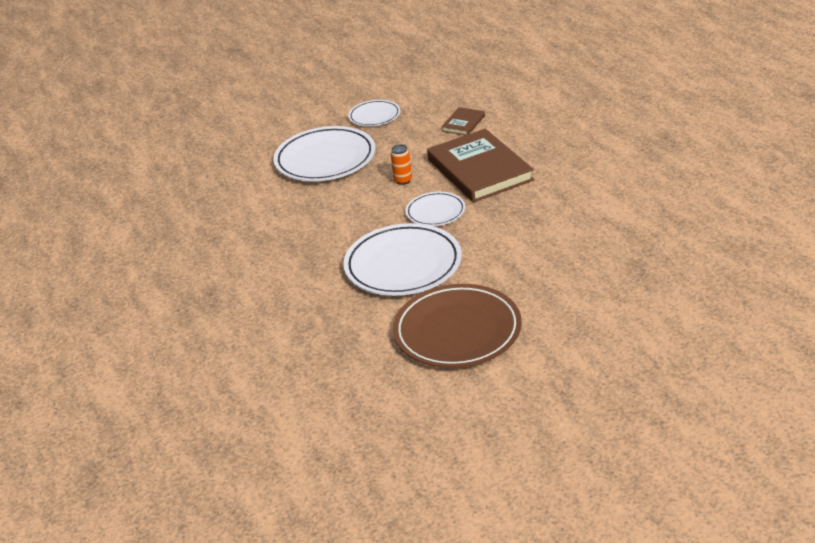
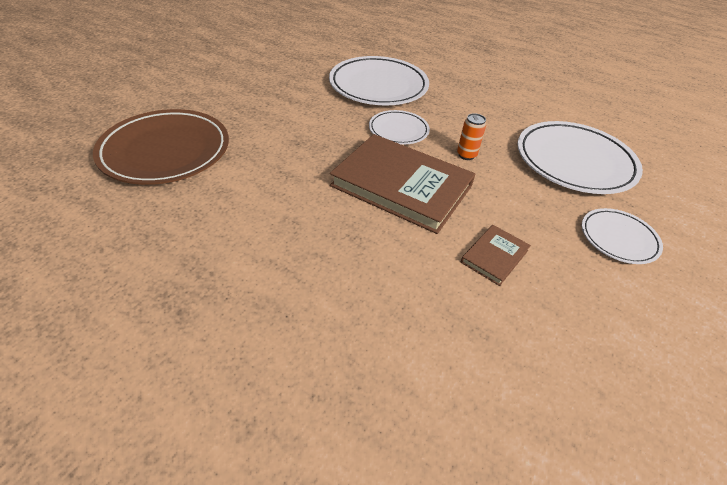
camera: 140 degrees right, 10 degrees up
brown plate [393,284,522,368] -> brown plate moved to [93,109,229,185]
brown book [441,107,485,135] -> brown book turned 45 degrees clockwise [461,225,531,286]

